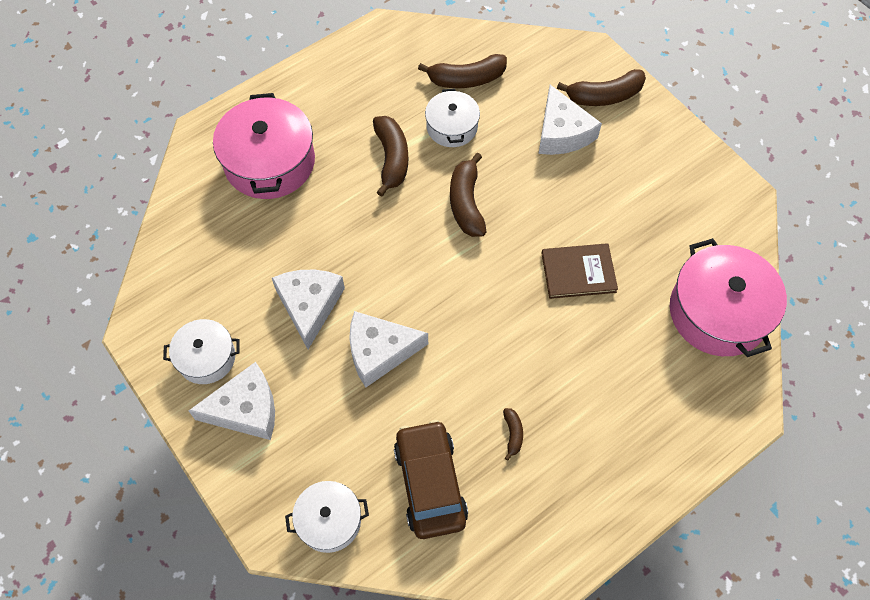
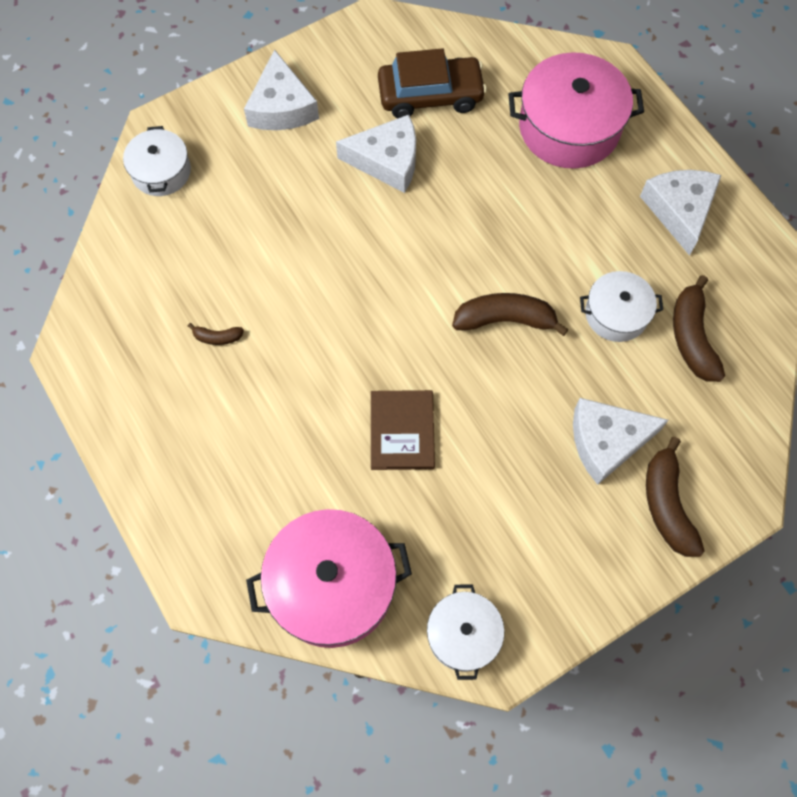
camera: 95 degrees right, 5 degrees up
white pot [163,319,240,384] -> white pot moved to [427,584,504,680]
white cheese [349,311,428,387] -> white cheese moved to [640,170,721,256]
brown banana [373,116,408,197] -> none
brown car [394,420,468,539] -> brown car moved to [378,48,487,118]

